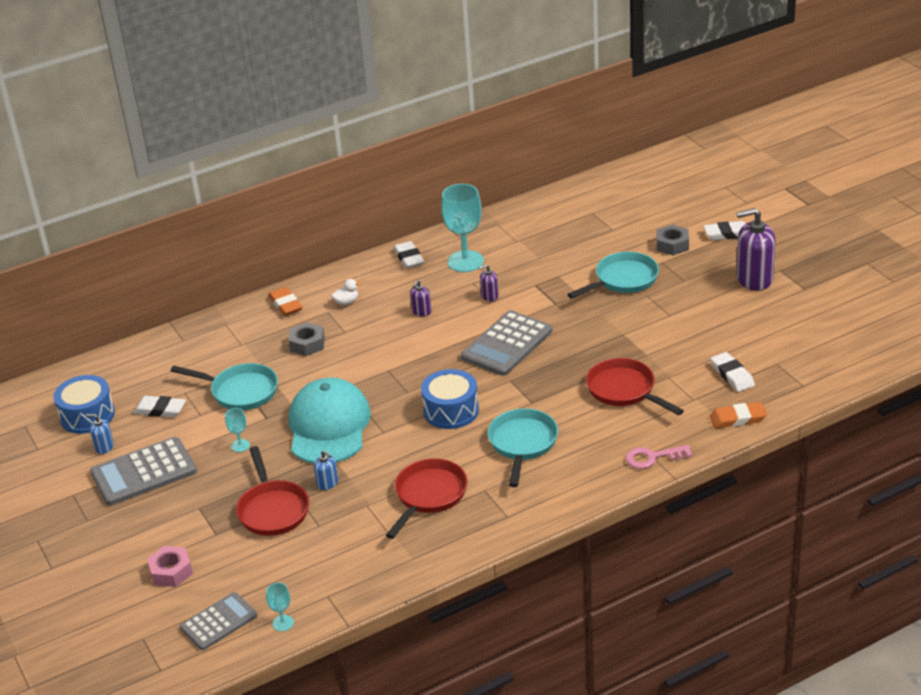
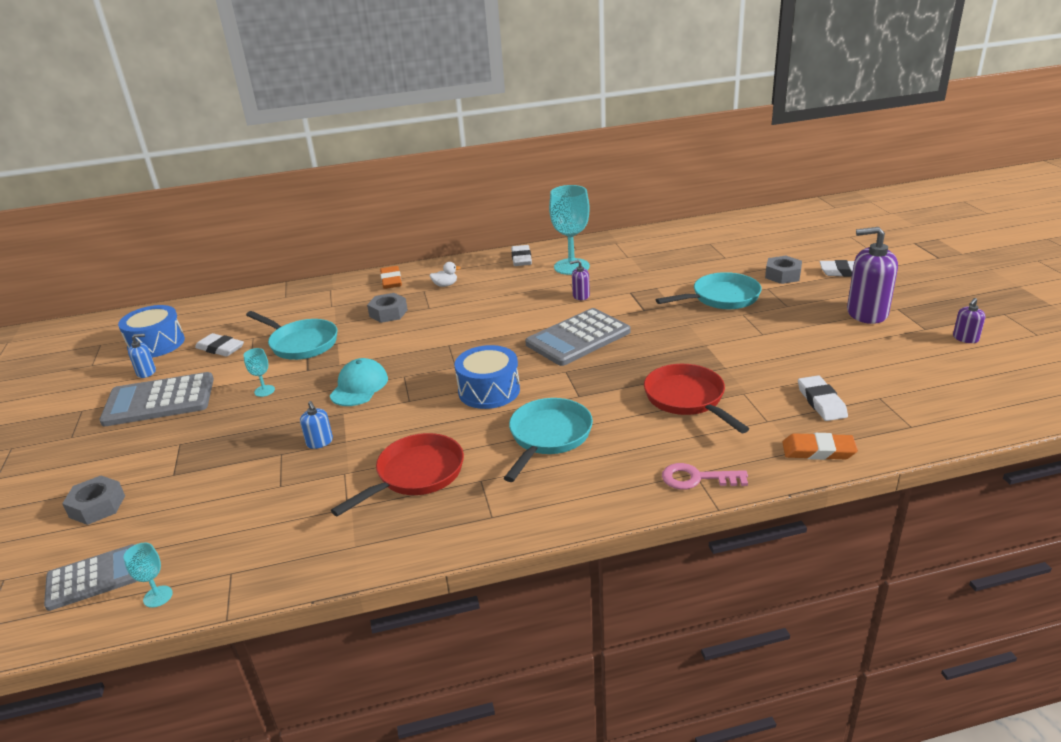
camera: 15 degrees right, 5 degrees down
blue soap dispenser [86,414,114,454] -> blue soap dispenser turned 135 degrees clockwise [128,334,156,378]
pink nut [147,546,193,587] -> grey nut [62,476,125,525]
red pan [236,446,309,536] -> none
turquoise cap [289,378,371,464] -> turquoise cap [330,358,388,406], size x0.56
purple soap dispenser [410,280,432,316] -> purple soap dispenser moved to [953,298,985,343]

